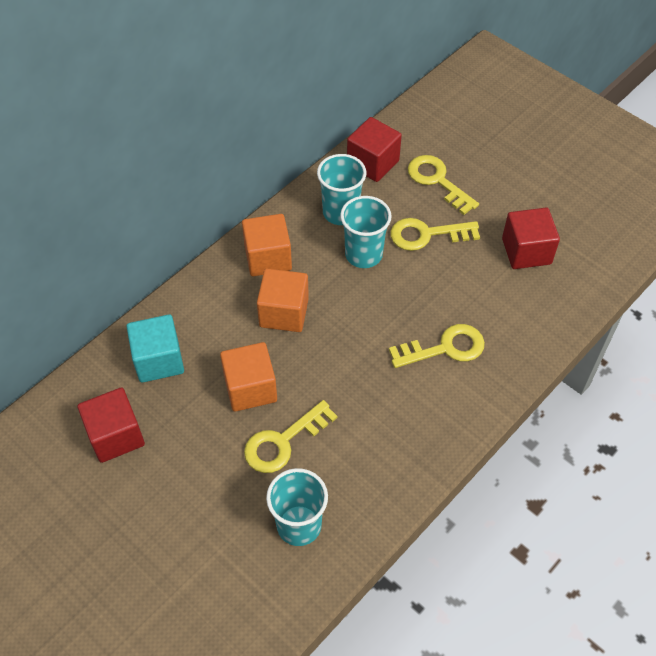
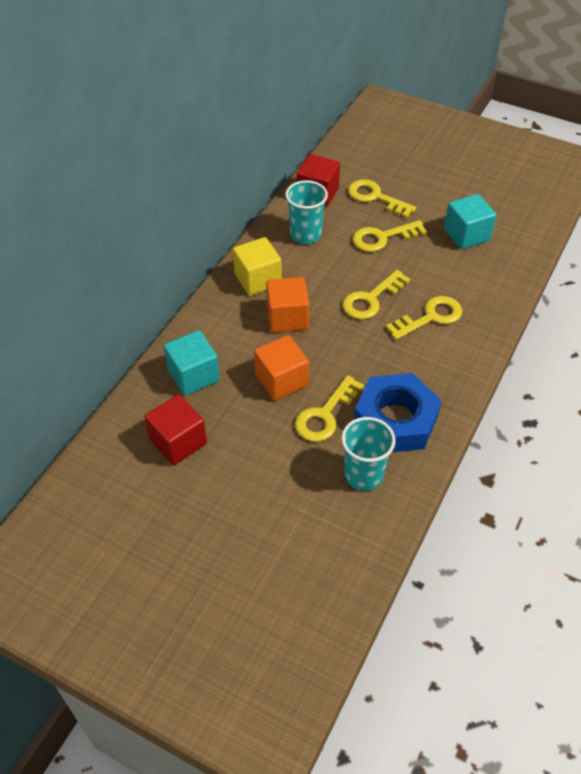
camera: 15 degrees left, 5 degrees down
orange cube [242,214,292,277] -> yellow cube [233,237,282,296]
turquoise cup [340,196,392,268] -> none
red cube [502,208,560,269] -> turquoise cube [444,194,497,250]
none -> yellow key [343,270,410,320]
none -> blue nut [354,373,442,452]

